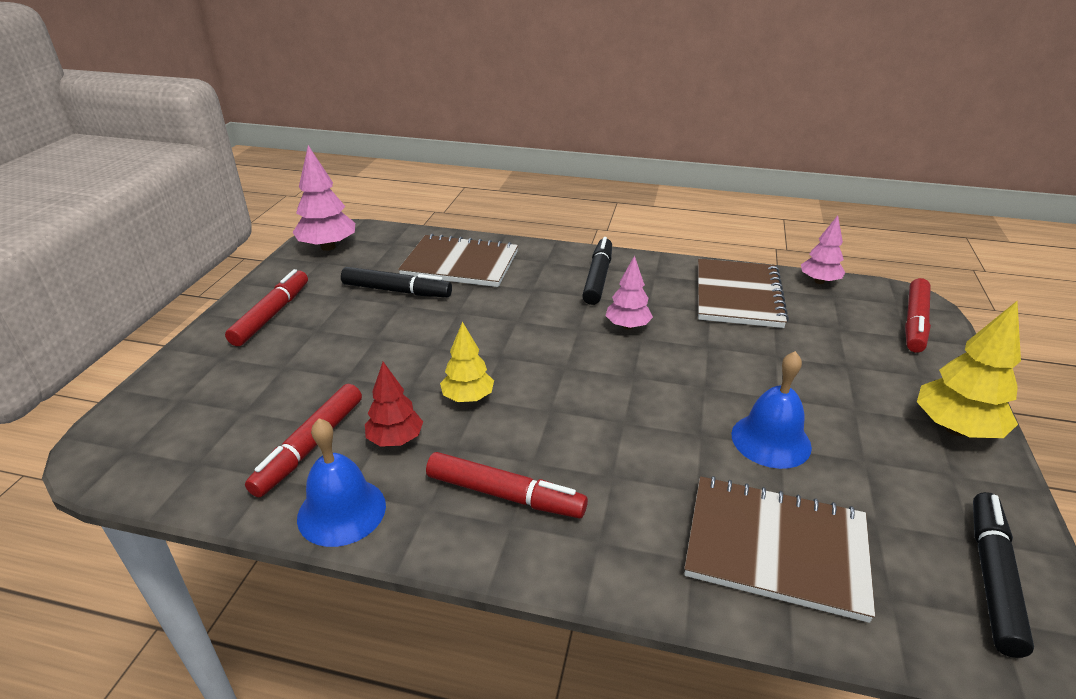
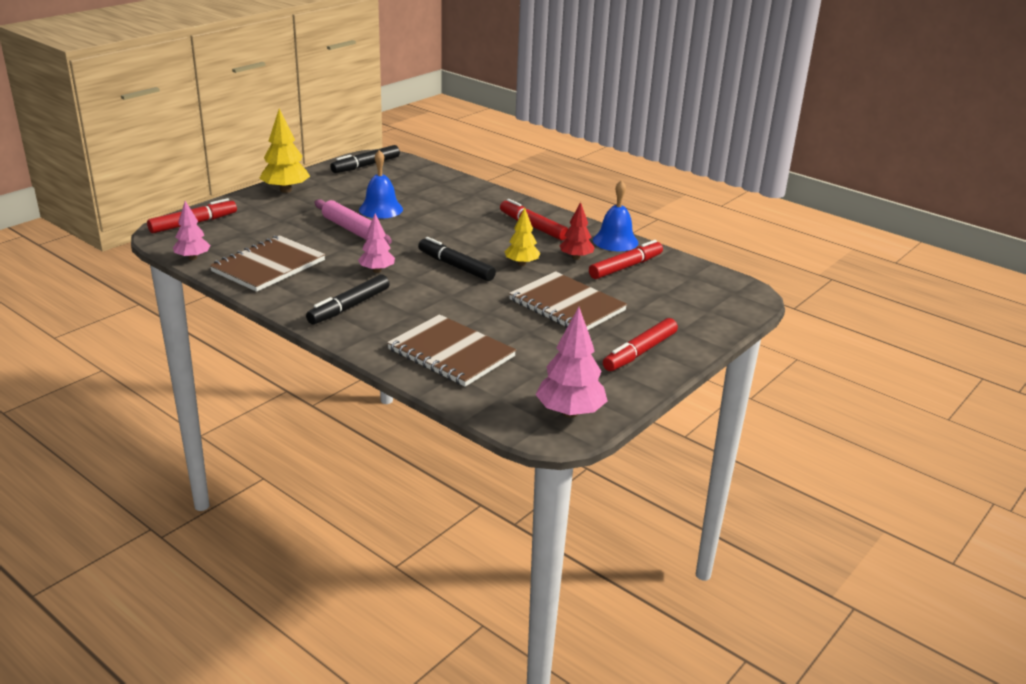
camera: 155 degrees left, 5 degrees down
black marker [341,267,452,297] -> black marker moved to [418,237,496,281]
brown notebook [684,476,875,623] -> brown notebook moved to [509,271,627,330]
none -> pink rolling pin [314,199,392,244]

